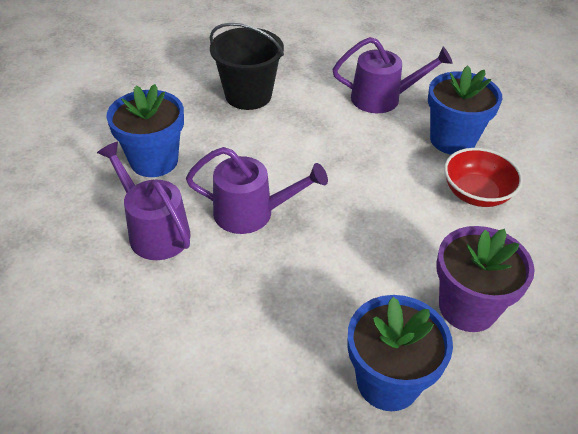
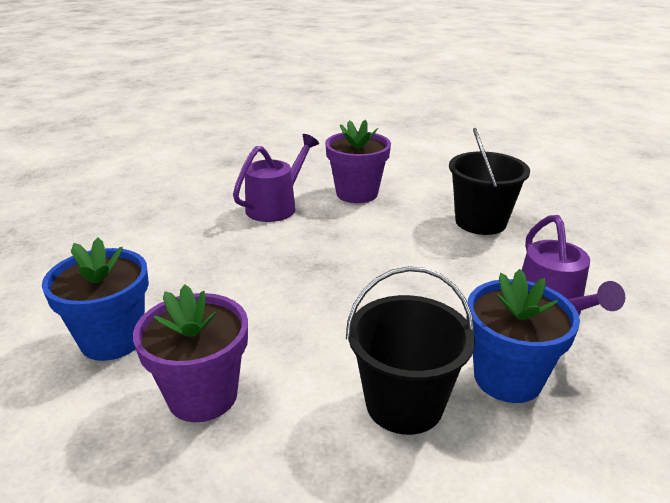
camera: 80 degrees right, 15 degrees down
blue flower pot [106,84,184,177] -> purple flower pot [325,119,391,203]
purple watering can [186,147,328,234] -> none
red bowl [444,148,523,207] -> black bucket [346,266,475,435]

